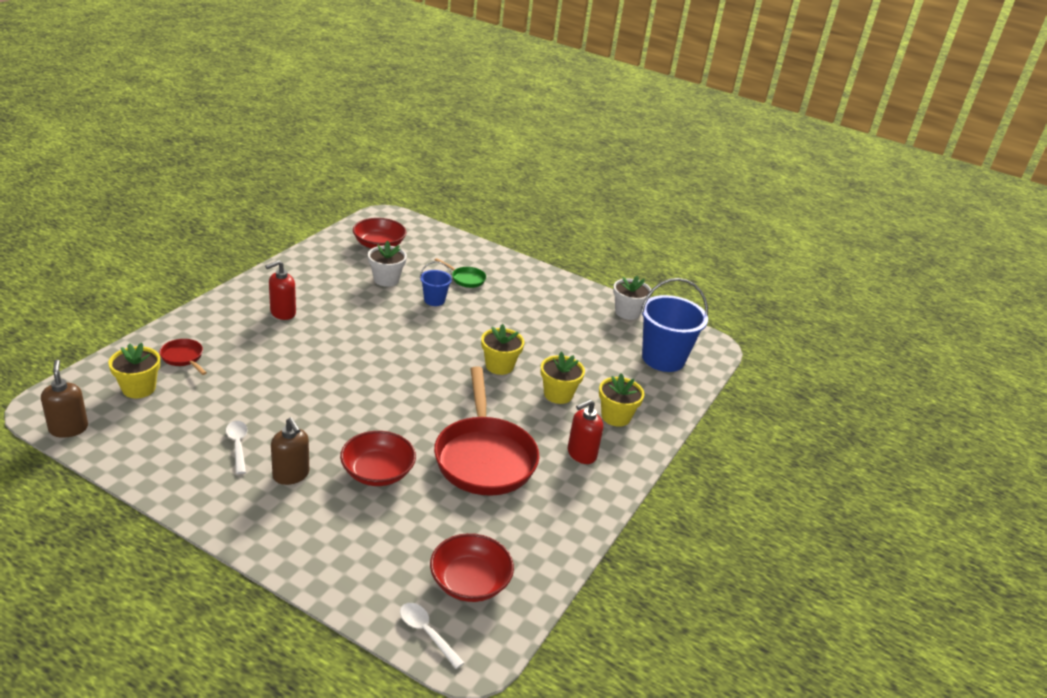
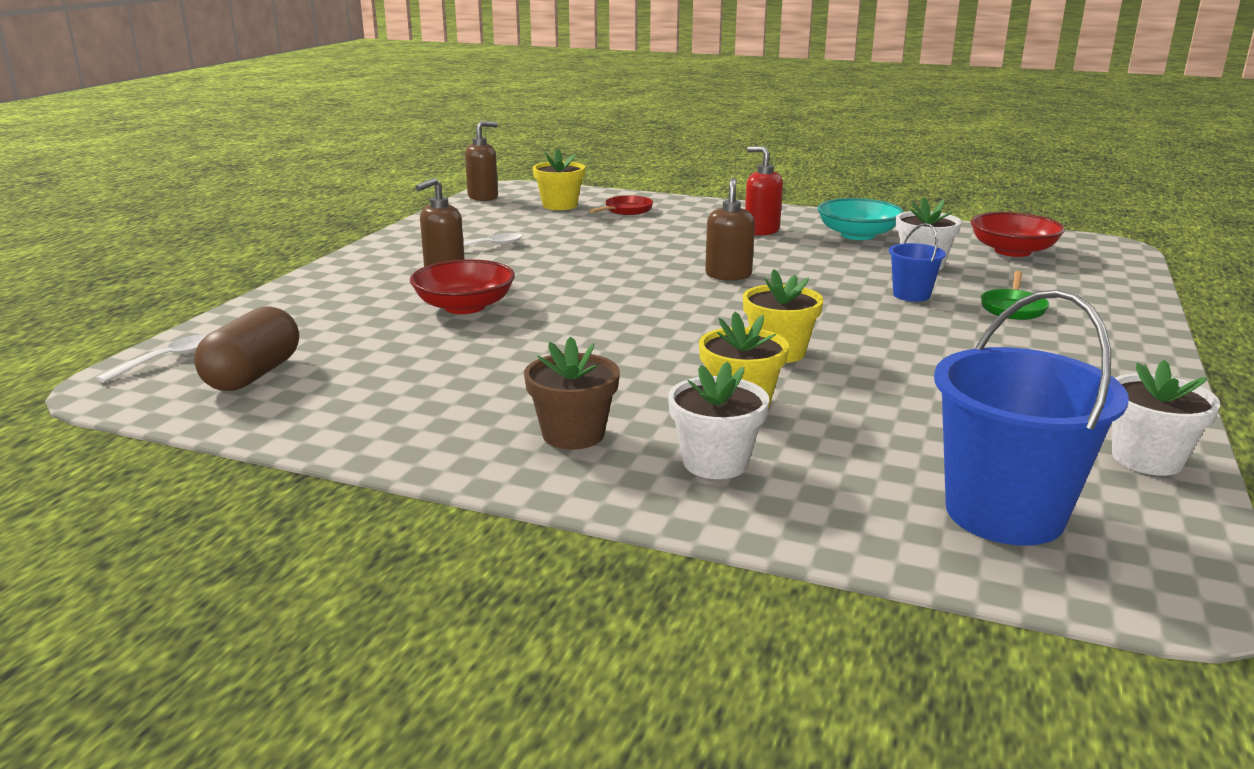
camera: 85 degrees right, 10 degrees down
red bowl [430,533,514,602] -> brown capsule [194,306,299,391]
red pan [434,366,539,496] -> none
red soap dispenser [568,399,603,464] -> brown flower pot [524,337,620,450]
yellow flower pot [599,373,645,427] -> white flower pot [668,361,769,479]
none -> brown soap dispenser [705,178,755,281]
none -> turquoise bowl [817,198,904,240]

